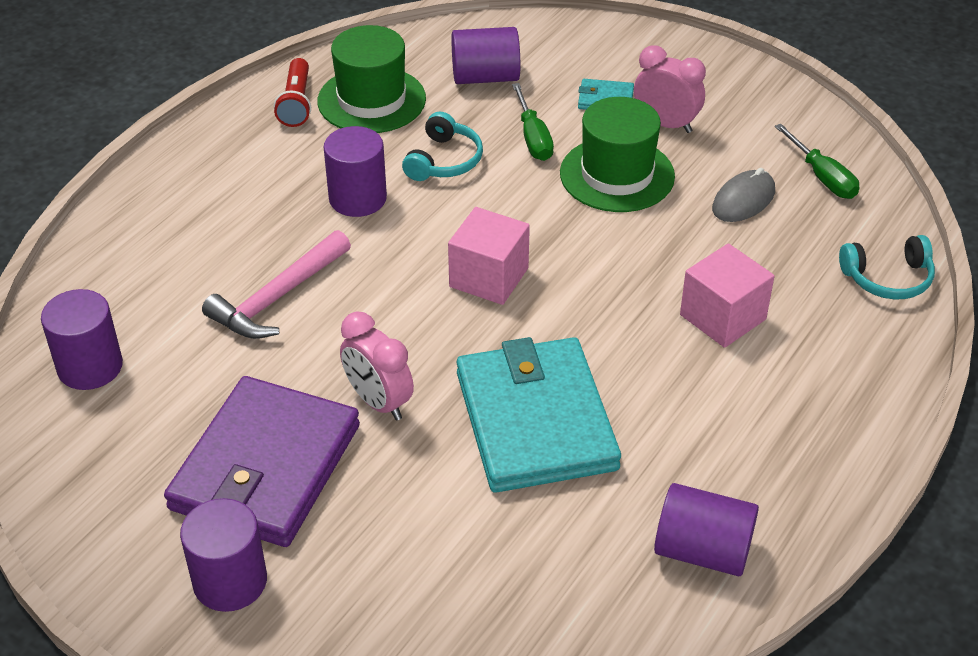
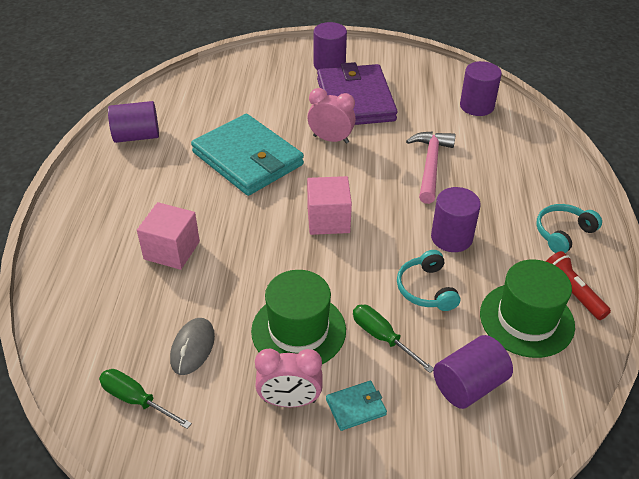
camera: 150 degrees right, 0 degrees up
turquoise headphones [839,235,935,299] -> turquoise headphones moved to [536,204,602,253]

